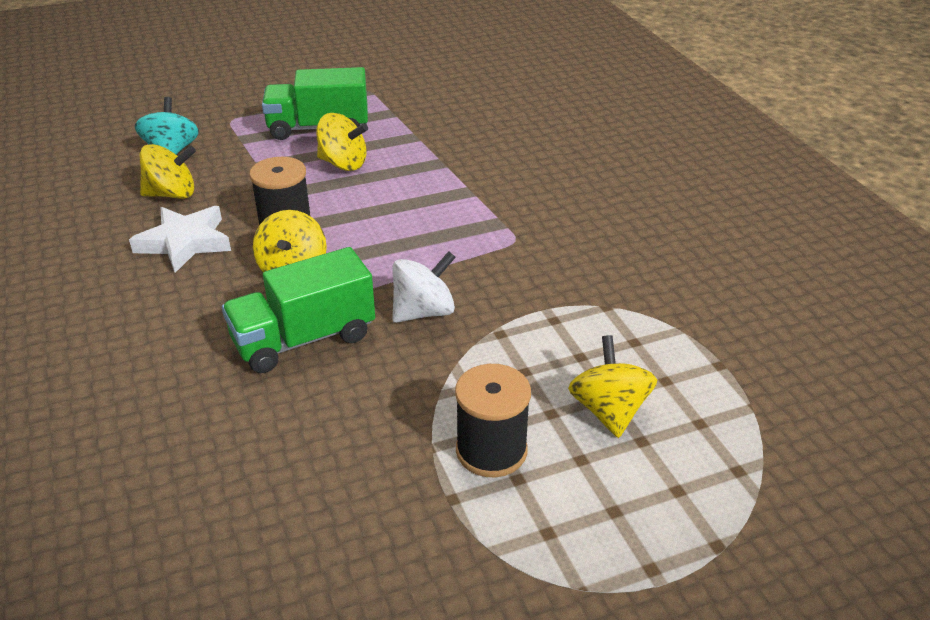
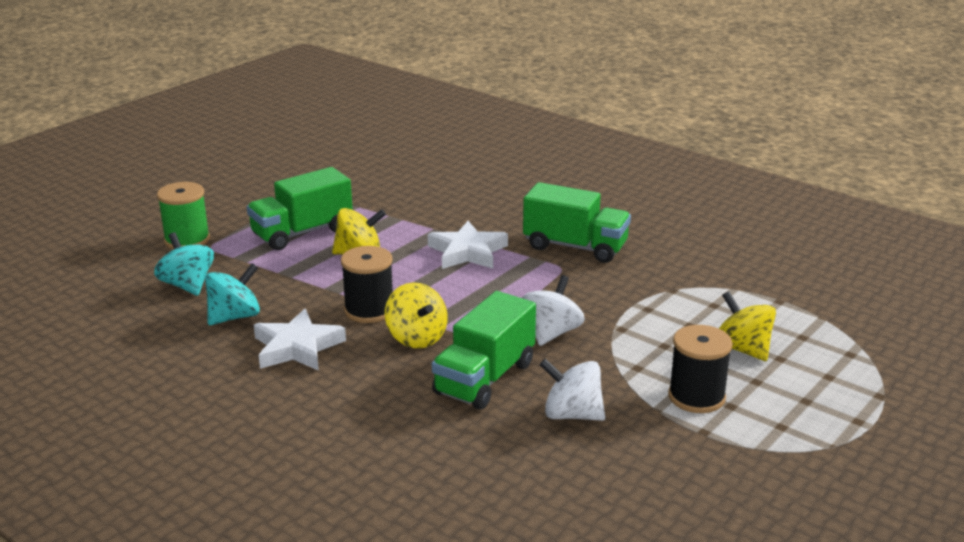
camera: 30 degrees left, 10 degrees down
yellow spinning top [140,144,196,199] -> turquoise spinning top [205,263,260,325]
none -> green spool [157,182,210,249]
none -> white star [428,221,508,269]
none -> green truck [523,182,631,263]
none -> white spinning top [539,359,605,421]

